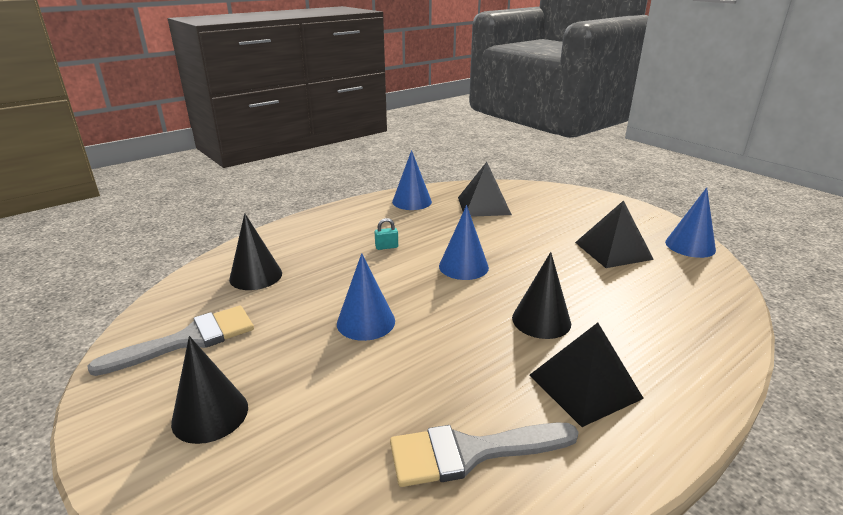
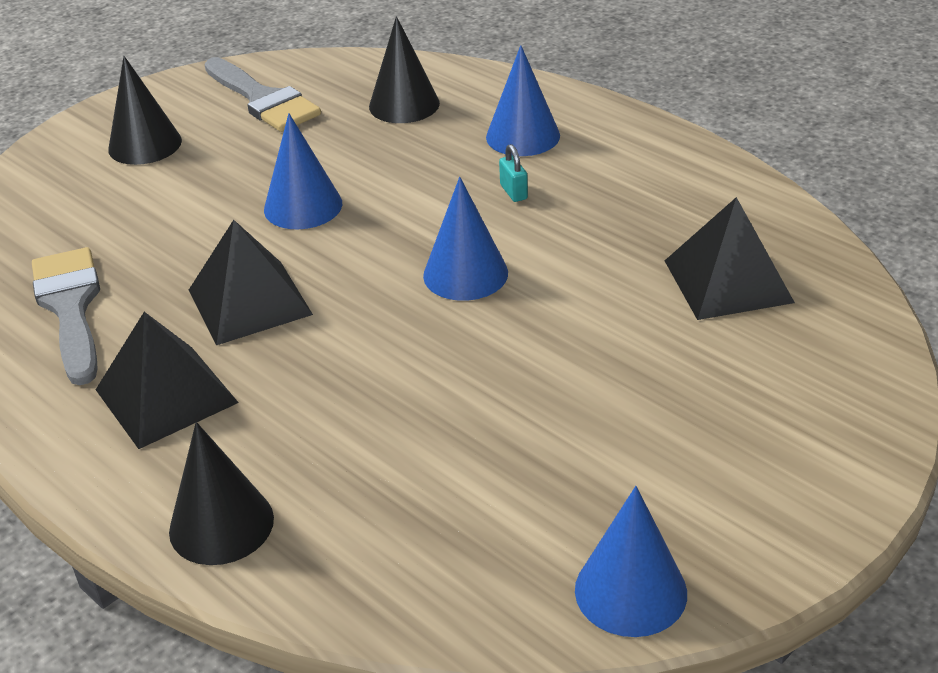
camera: 85 degrees right, 10 degrees up
blue cone [392,150,432,210] -> blue cone moved to [486,45,560,156]
black cone [512,252,571,339] -> black cone moved to [169,422,274,565]
black pyramid [575,200,654,268] -> black pyramid moved to [189,220,313,345]

